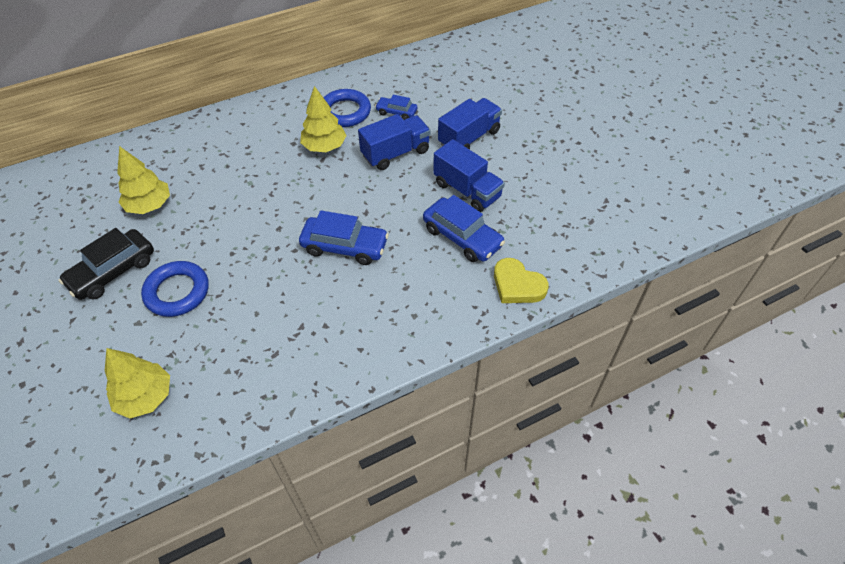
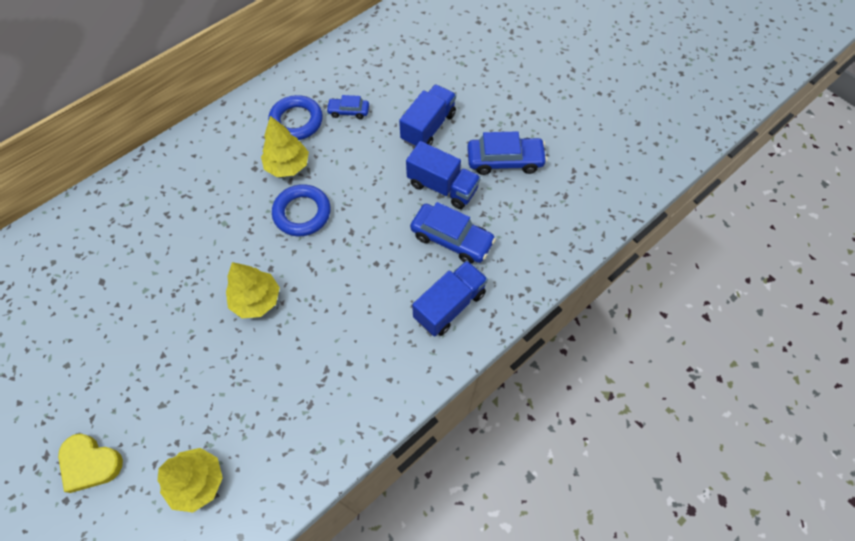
camera: 15 degrees left, 10 degrees up
black car [59,228,154,300] -> none
yellow tree [117,146,170,214] -> yellow tree moved to [226,262,280,318]
blue ring [141,261,209,317] -> blue ring moved to [272,184,331,236]
blue car [299,210,389,265] -> blue car moved to [467,131,547,175]
blue truck [358,114,431,170] -> blue truck moved to [412,261,488,336]
yellow heart [494,258,549,303] -> yellow heart moved to [58,434,123,493]

